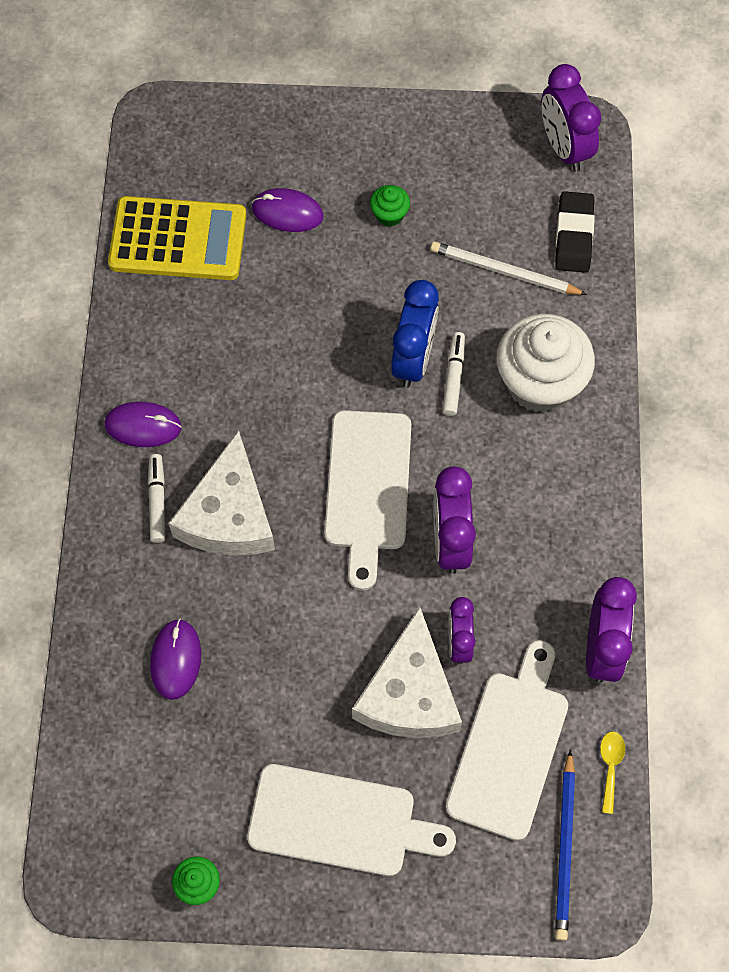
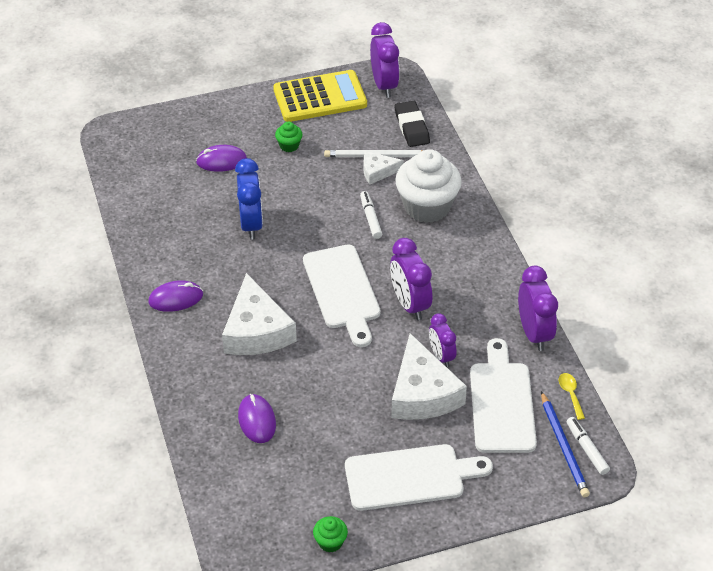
camera: 20 degrees left, 20 degrees down
yellow calculator [108,196,246,280] -> yellow calculator moved to [273,70,367,122]
white marker [148,454,165,543] -> white marker moved to [567,417,610,475]
blue clock [391,280,439,388] -> blue clock moved to [235,158,263,240]
purple clock [542,64,601,172] -> purple clock turned 150 degrees counterclockwise [370,22,400,98]
none -> white cheese [364,151,404,184]

